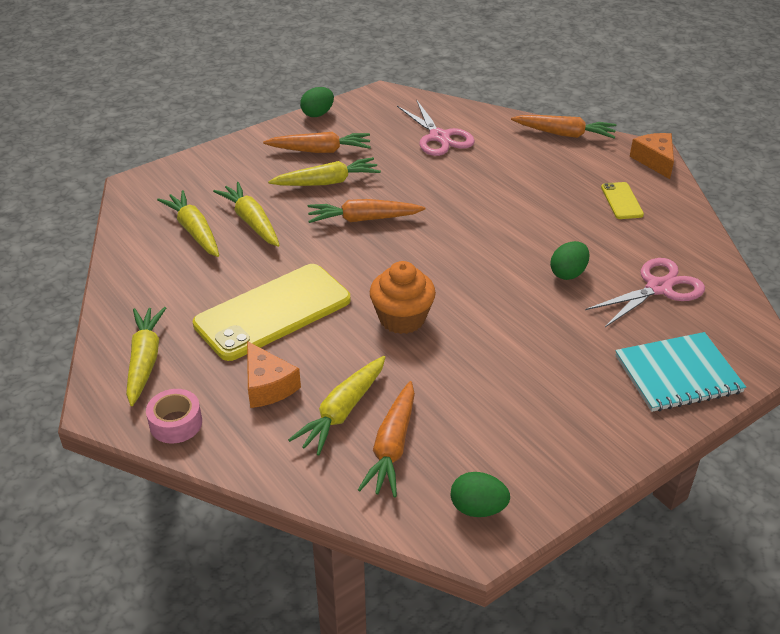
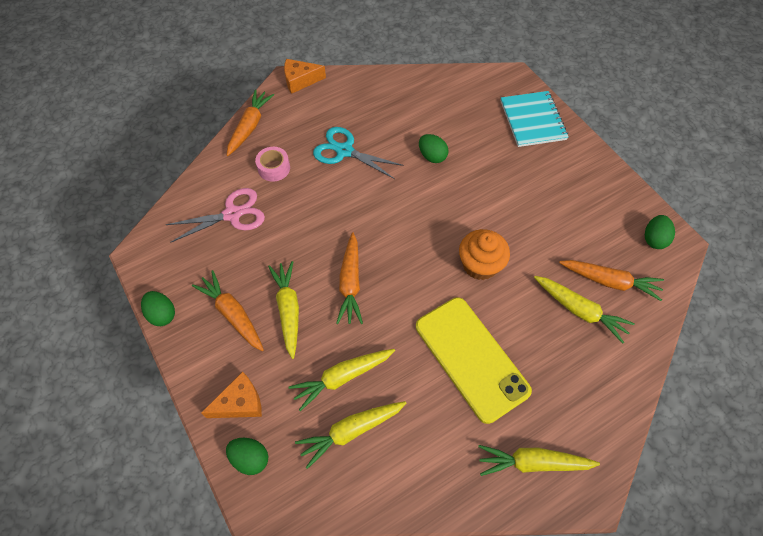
camera: 85 degrees left, 20 degrees up
pink tape [146,389,202,444] -> pink tape moved to [255,147,290,182]
orange cheese [247,341,301,408] -> orange cheese moved to [201,371,262,418]
orange carrot [263,132,371,153] -> orange carrot turned 45 degrees counterclockwise [192,270,264,351]
pink scissors [585,258,705,327] -> none
yellow phone [601,182,644,219] -> none
none -> green egg [226,438,268,475]
none -> turquoise scissors [313,127,404,179]

